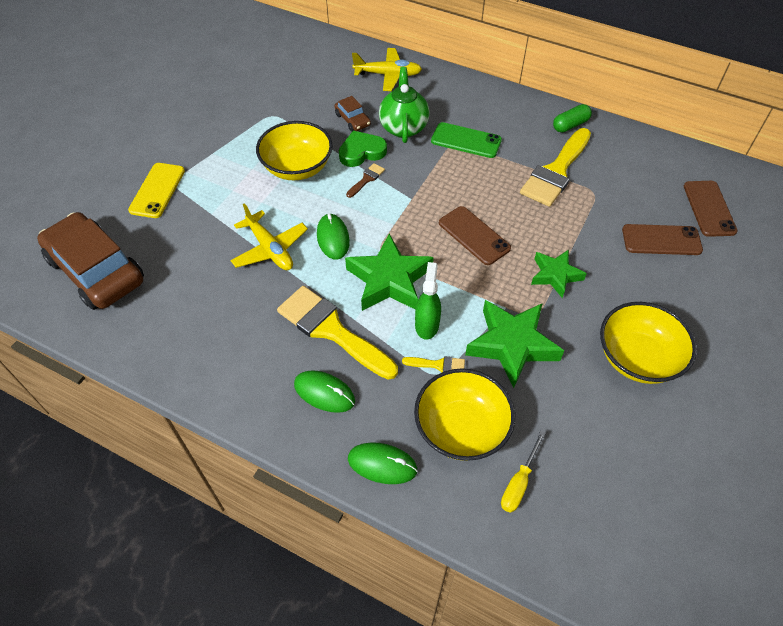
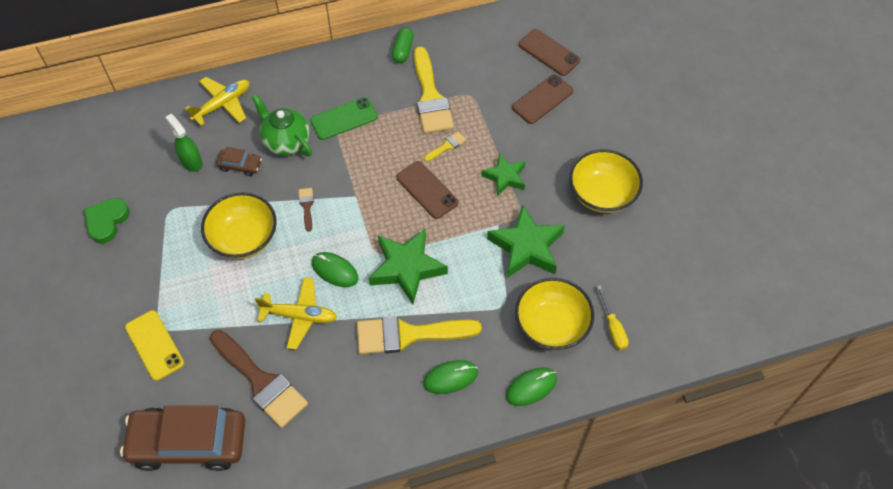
camera: 45 degrees left, 5 degrees up
green heart [339,131,387,167] -> green heart moved to [84,198,130,244]
yellow brush [402,356,465,372] -> yellow brush moved to [424,131,466,161]
green spray bottle [415,262,441,339] -> green spray bottle moved to [165,114,203,172]
brown phone [439,206,511,265] -> brown phone turned 45 degrees clockwise [396,161,458,219]
none -> brown brush [210,330,308,428]

